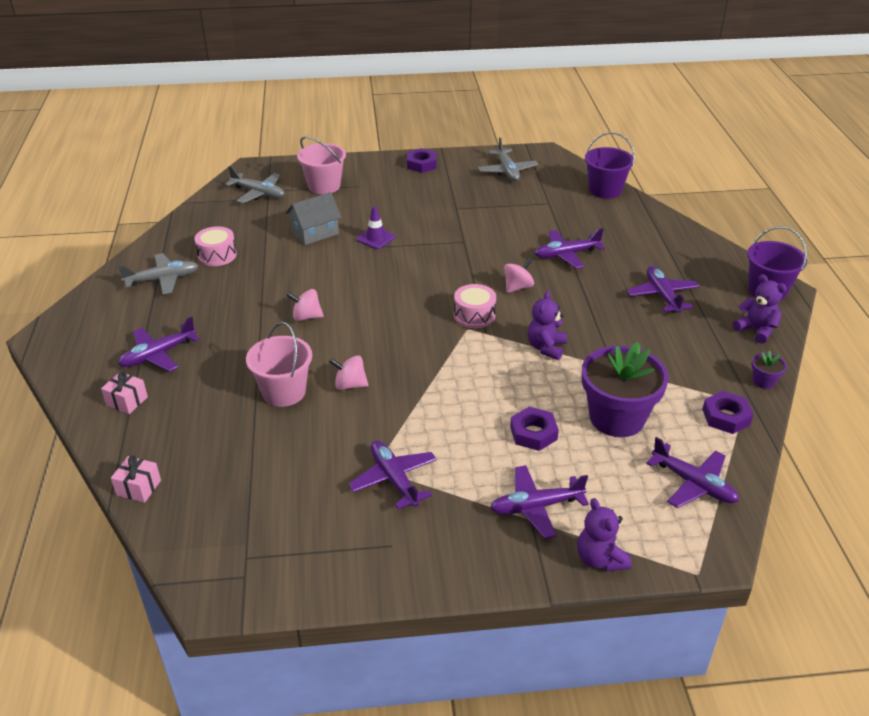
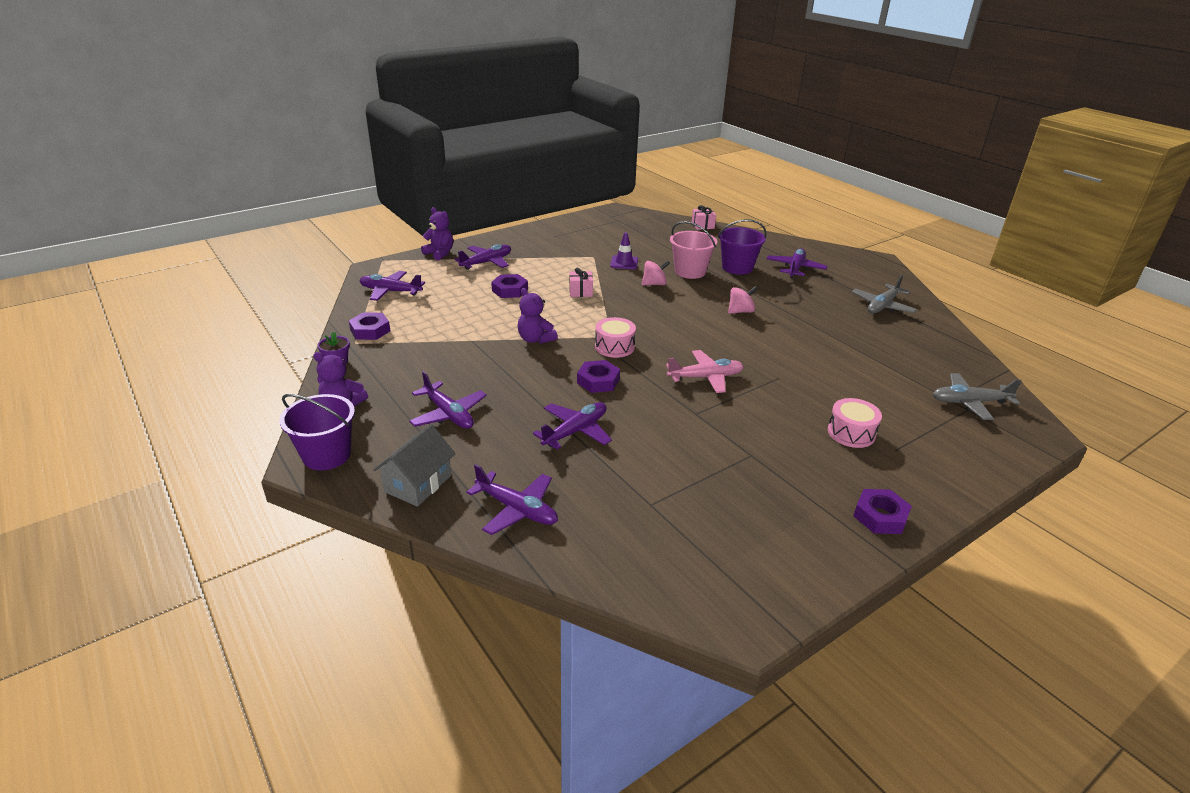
camera: 150 degrees right, 5 degrees down
pink gift [101,371,148,414] -> pink gift moved to [570,268,593,297]
pink drum [194,227,237,266] -> pink drum moved to [828,398,882,448]
grey house [286,192,342,245] -> grey house moved to [373,424,456,507]
pink bucket [297,136,346,194] -> none
purple plane [349,440,437,509] -> purple plane moved to [466,464,558,535]
purple traffic cone [356,206,395,249] -> purple traffic cone moved to [610,232,638,269]
grey plane [478,137,538,181] -> none
pink spinning top [504,258,534,293] -> purple nut [577,360,620,393]
purple teddy bear [527,291,567,360] -> purple teddy bear turned 150 degrees clockwise [518,288,558,344]
purple flower pot [582,342,669,437] -> none
purple bucket [585,132,635,199] -> purple bucket moved to [718,219,767,275]
none -> pink plane [666,350,744,393]

